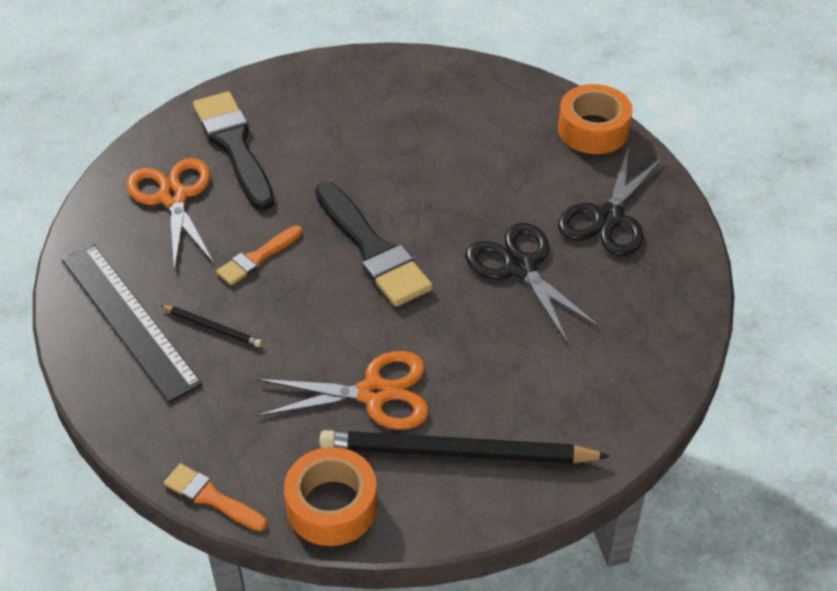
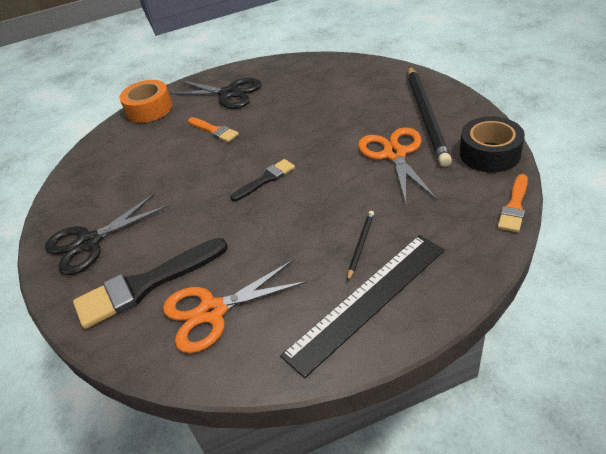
camera: 90 degrees left, 5 degrees down
orange brush [216,225,302,285] -> orange brush moved to [188,117,239,142]
orange tape [284,447,378,546] -> black tape [460,116,525,172]
black brush [315,182,433,307] -> black brush [230,159,295,202], size x0.54
black scissors [465,223,602,344] -> black scissors moved to [45,193,168,275]

